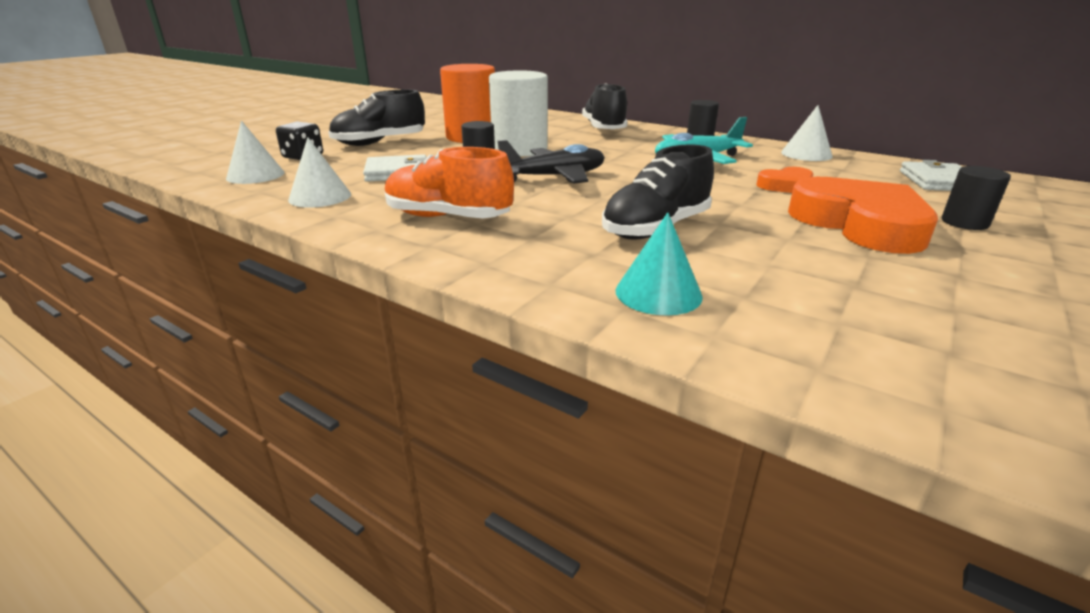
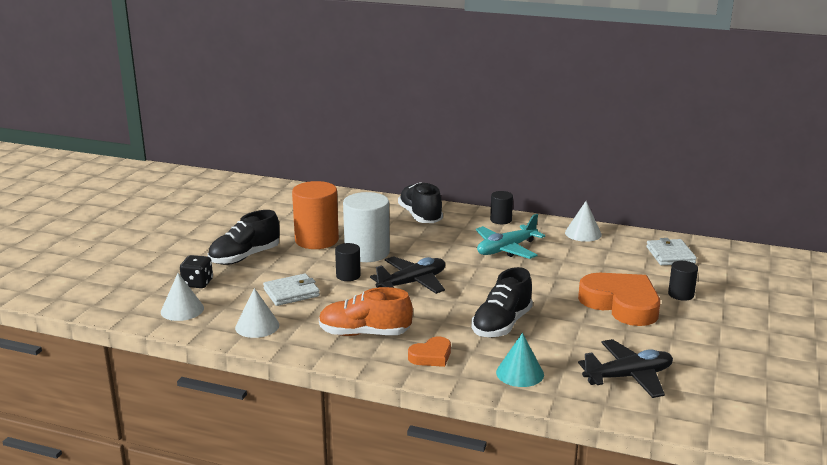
camera: 15 degrees left, 5 degrees down
orange heart [756,167,813,193] -> orange heart moved to [408,337,451,367]
none -> black plane [578,339,673,398]

